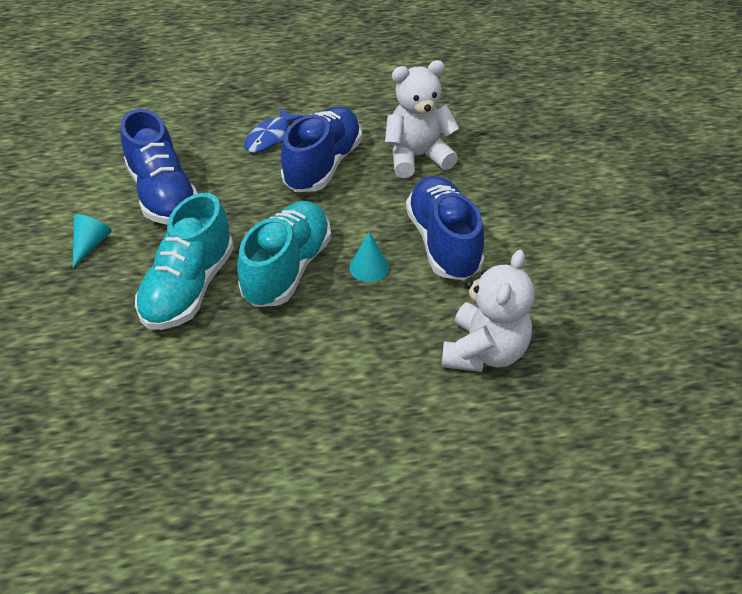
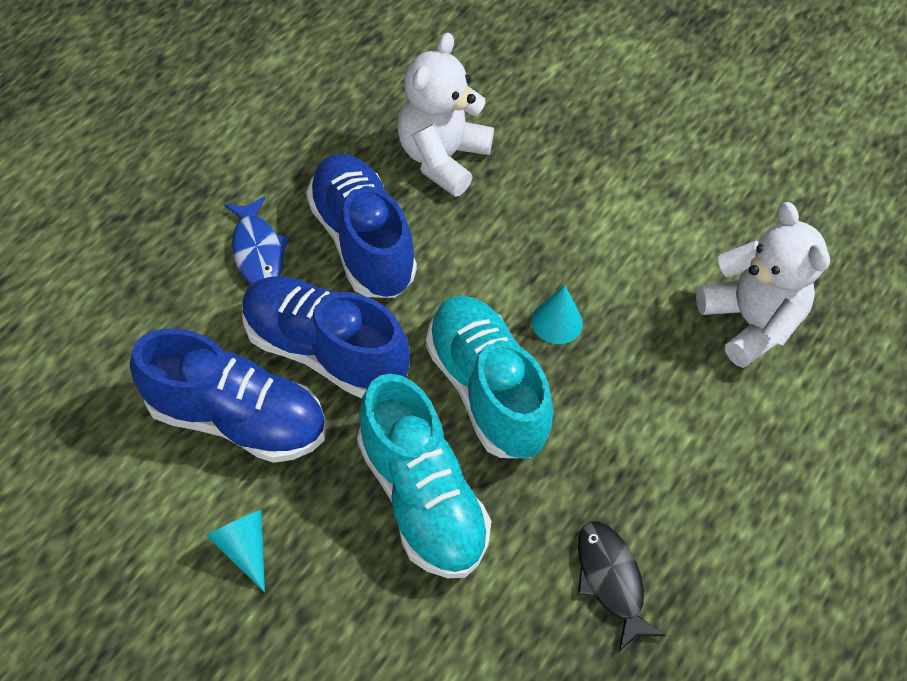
camera: 50 degrees left, 10 degrees up
blue shoe [406,176,484,280] -> blue shoe moved to [242,276,410,399]
none -> black fish [578,521,665,652]

